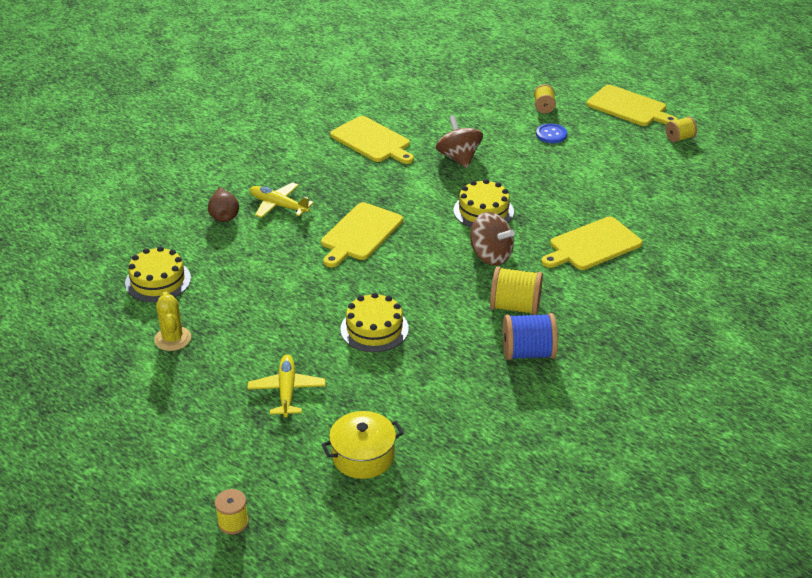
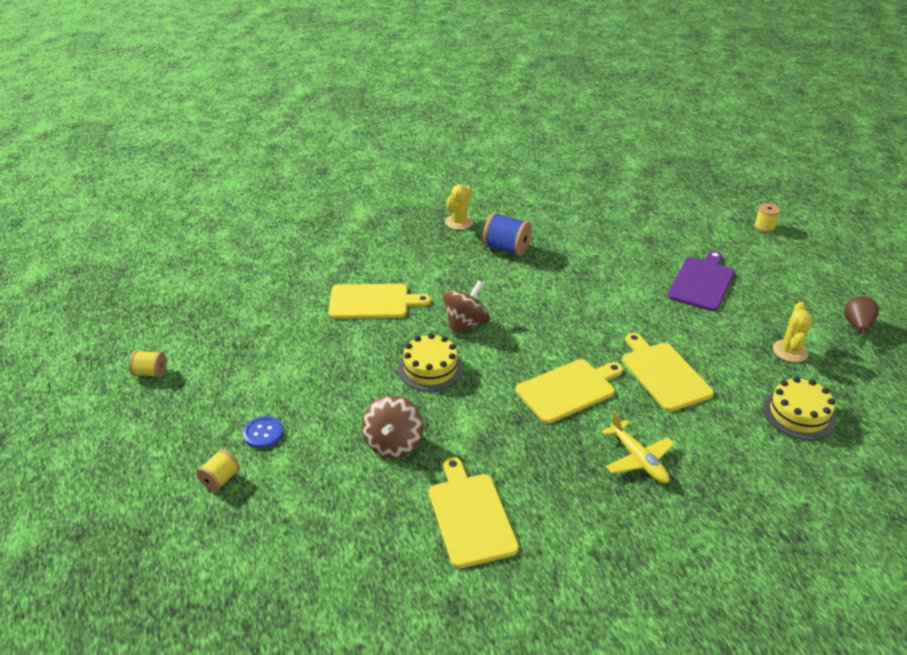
camera: 150 degrees left, 0 degrees up
brown pear [208,187,239,222] -> brown pear moved to [844,296,879,348]
yellow plane [248,355,325,417] -> purple cutting board [667,251,734,311]
yellow pot [321,411,404,479] -> none
yellow cake [341,292,409,352] -> none
brown spinning top [470,212,515,266] -> brown spinning top turned 60 degrees clockwise [443,281,490,334]
yellow spool [490,266,543,315] -> none
yellow cutting board [587,85,678,126] -> yellow cutting board moved to [622,333,714,411]
none -> yellow cactus [445,184,473,230]

